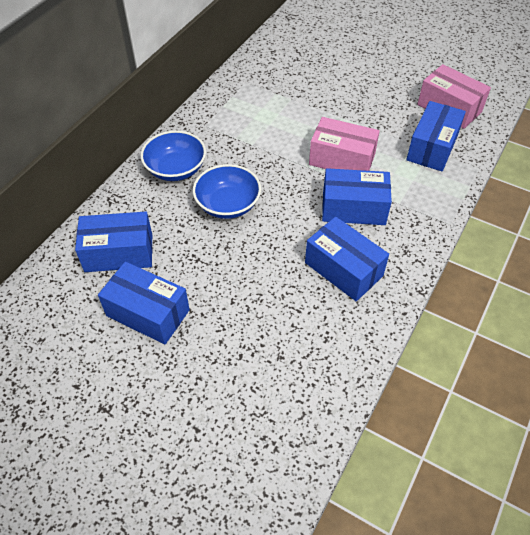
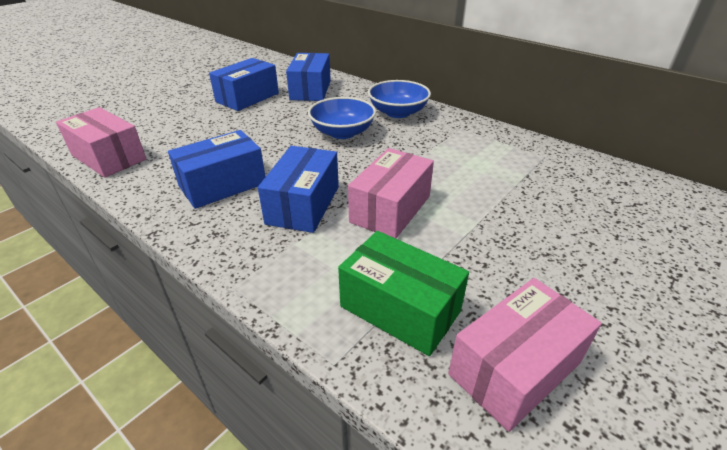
camera: 100 degrees right, 15 degrees down
blue box [406,101,466,171] -> green box [338,231,469,356]
none -> pink box [56,107,146,178]

